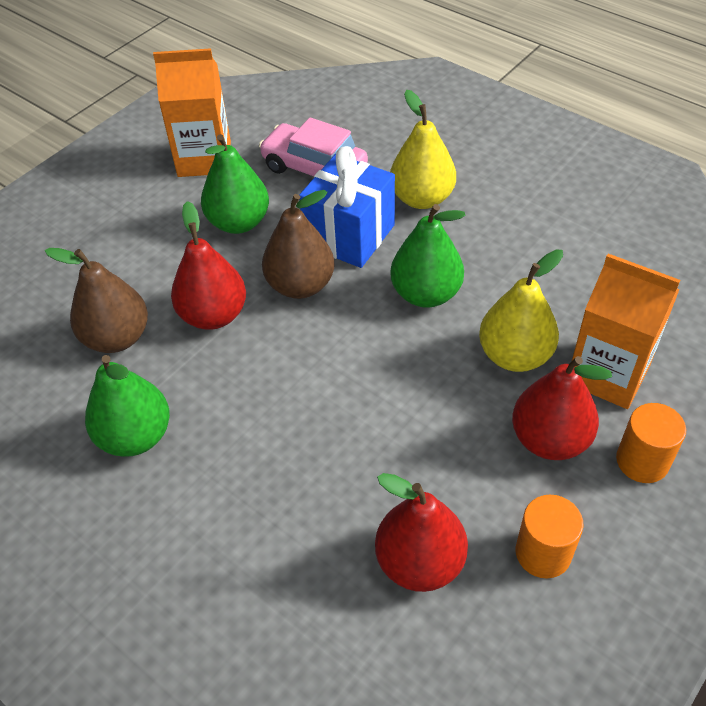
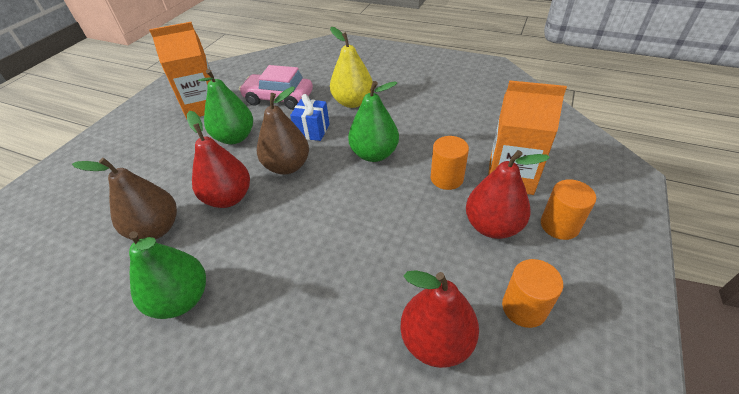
camera: 15 degrees left, 5 degrees down
blue gift [299,146,395,268] -> blue gift [290,94,330,141], size x0.60
yellow pear [479,249,563,372] -> orange cylinder [431,136,469,190]

